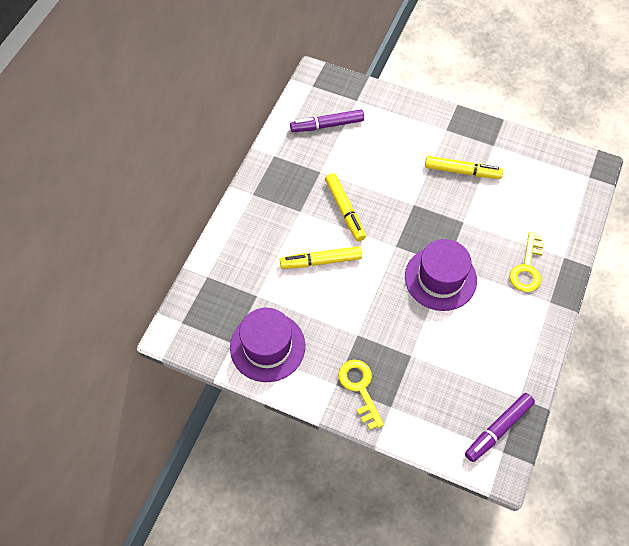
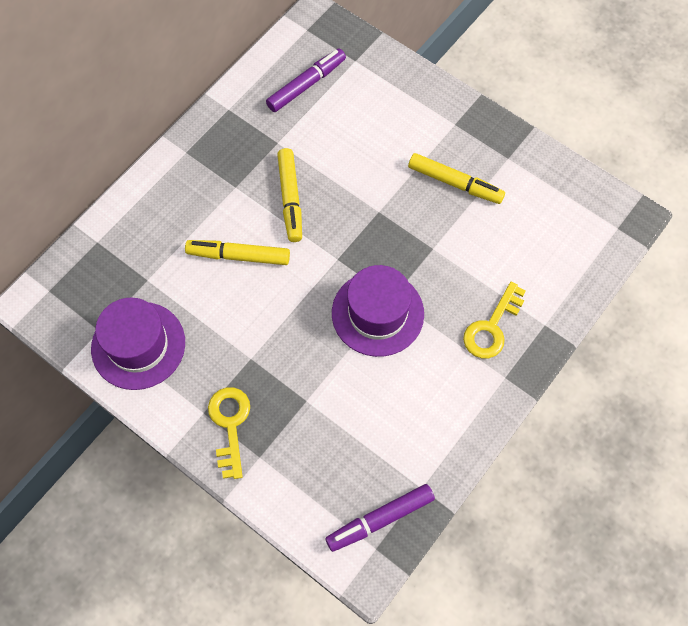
camera: 15 degrees right, 5 degrees up
purple marker [290,110,364,132] -> purple marker turned 135 degrees clockwise [266,49,346,112]

